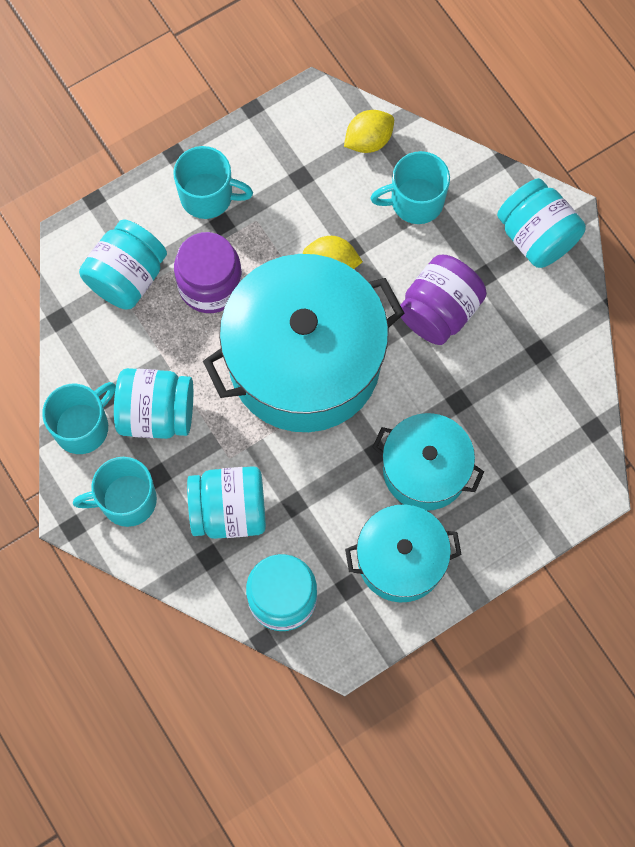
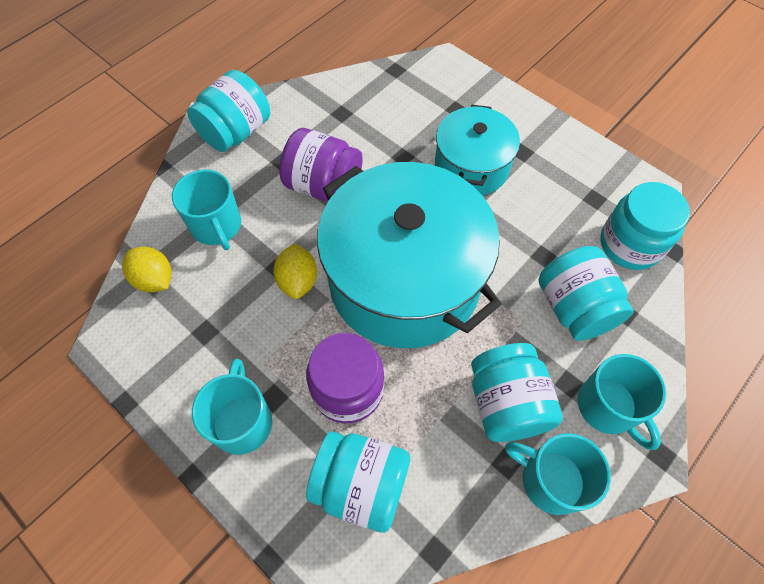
camera: 105 degrees left, 10 degrees down
turquoise pot [345,504,462,603] -> none

